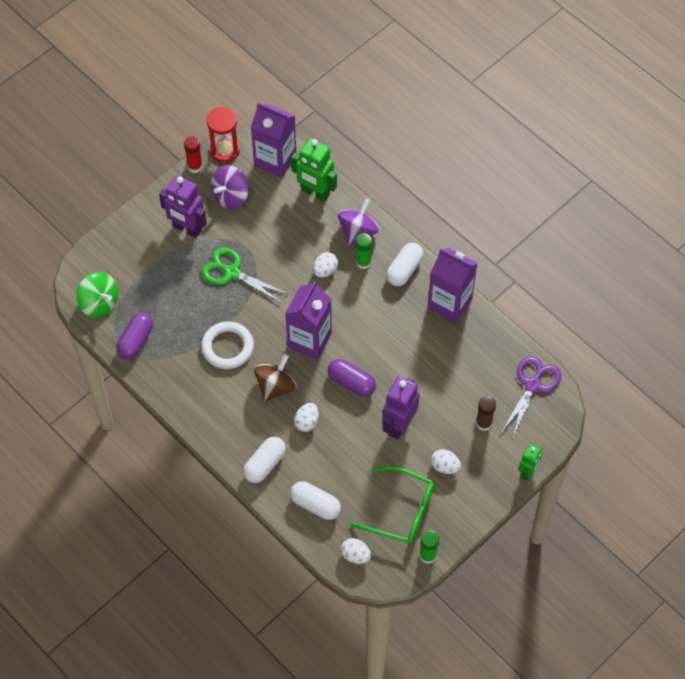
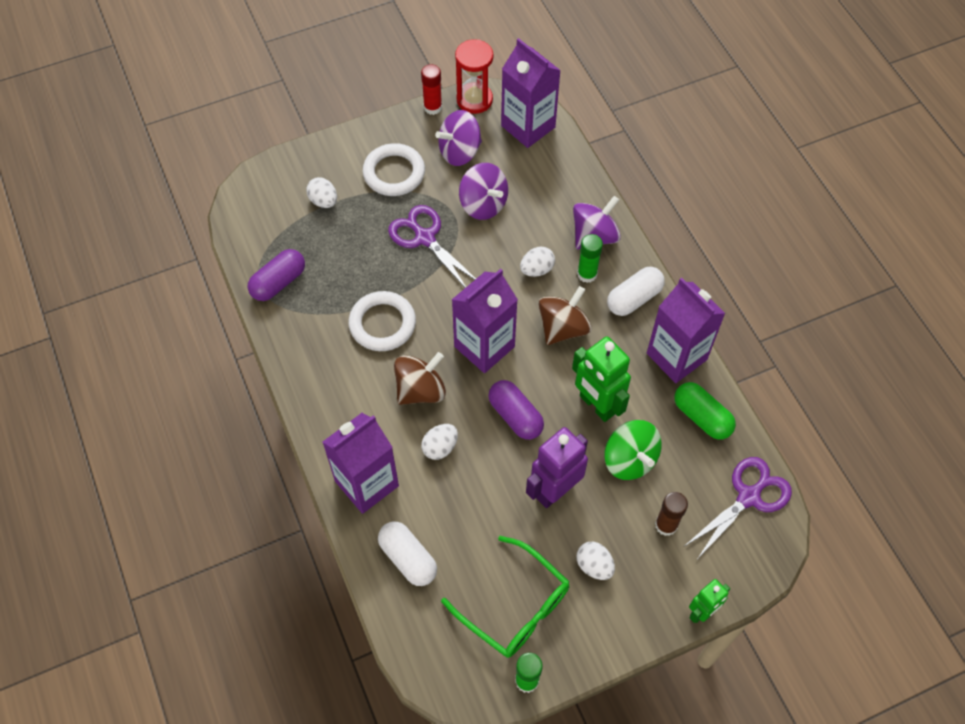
camera: 20 degrees right, 0 degrees up
green spinning top [77,272,118,318] -> green spinning top moved to [604,420,662,480]
purple robot [159,175,207,238] -> white ring [363,143,425,196]
green scissors [201,247,289,303] -> purple scissors [388,205,476,288]
white capsule [243,437,286,483] -> purple carton [323,413,399,514]
green robot [291,138,337,202] -> green robot moved to [572,336,631,422]
white egg [341,538,371,564] -> white egg moved to [306,177,337,208]
none -> purple spinning top [459,163,508,220]
none -> brown spinning top [539,286,592,345]
none -> green capsule [675,382,736,440]

